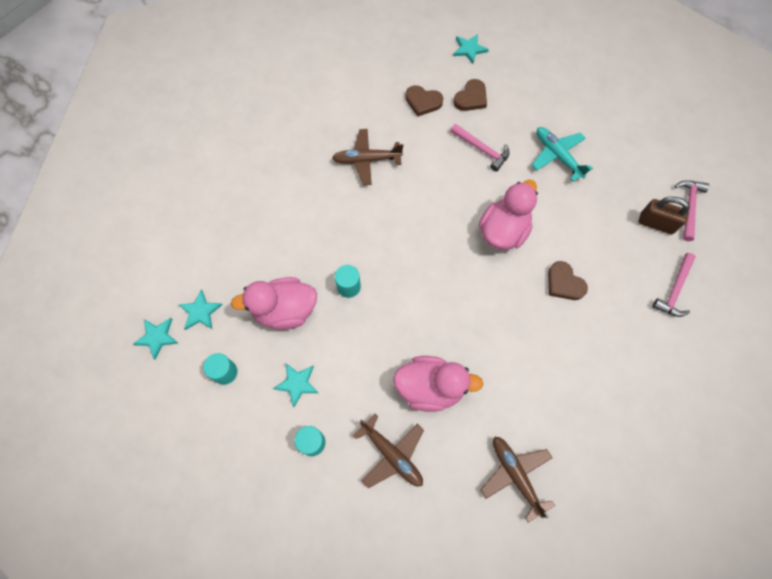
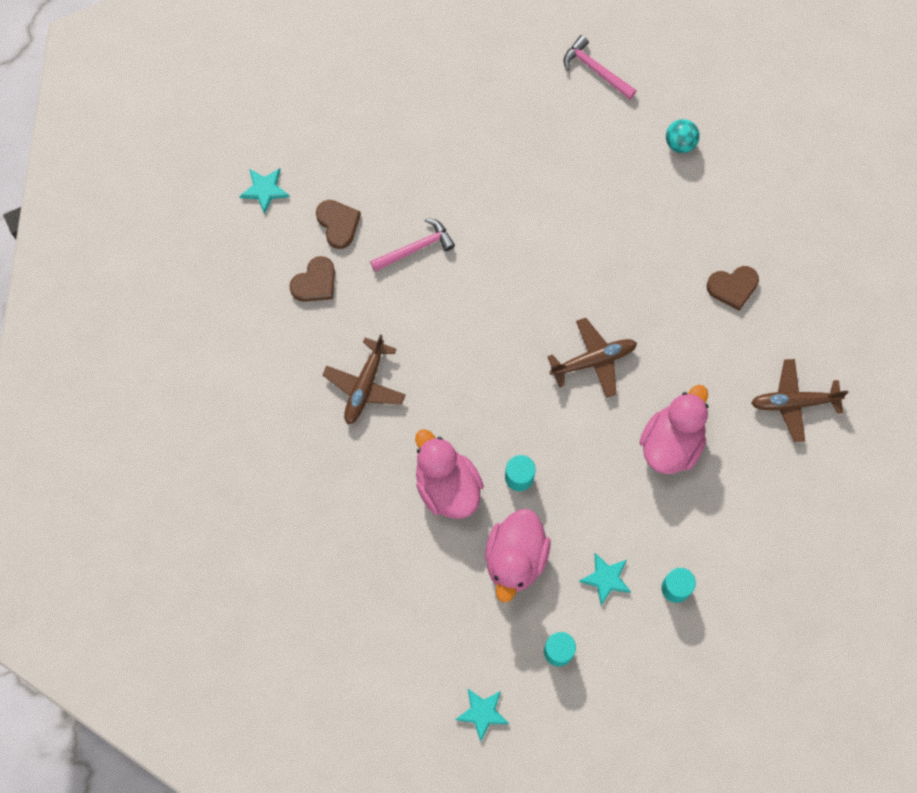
camera: 65 degrees left, 5 degrees up
turquoise star [179,290,222,330] -> none
brown plane [352,413,424,488] -> brown plane moved to [547,318,637,398]
pink duck [479,180,538,250] -> pink duck moved to [415,429,484,519]
turquoise plane [532,127,593,182] -> none
brown heart [548,261,588,300] -> brown heart moved to [707,266,759,311]
brown padlock [639,197,690,234] -> none
pink hammer [652,253,696,317] -> turquoise ball [666,119,700,153]

